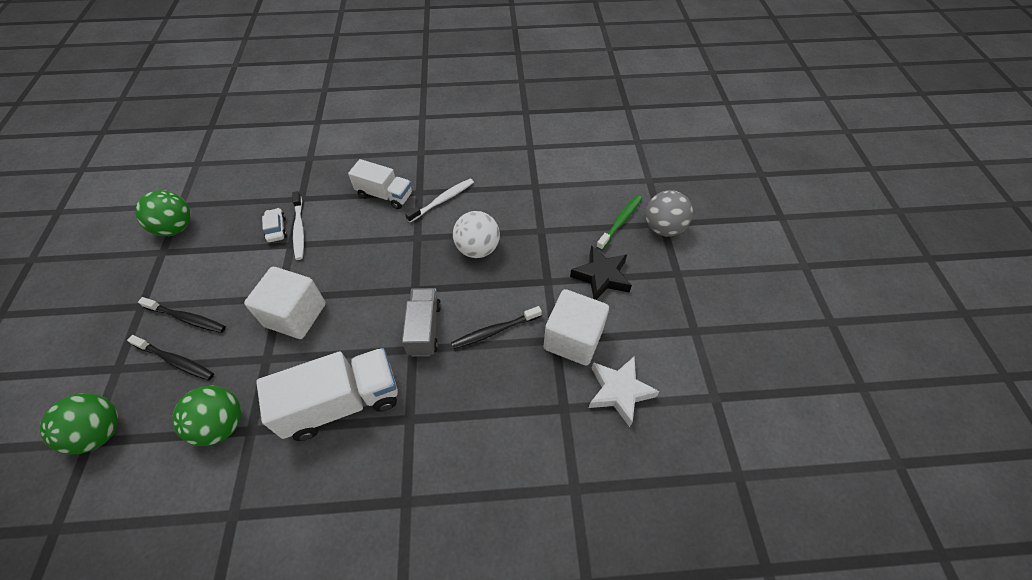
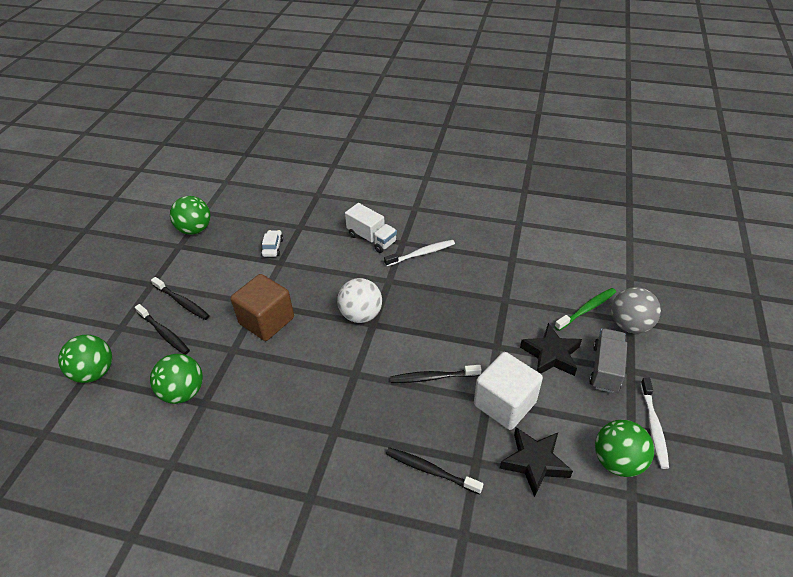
camera: 20 degrees right, 10 degrees down
white cube [244,267,326,339] -> brown cube [230,274,294,341]
white truck [256,348,398,441] -> none
white toothbrush [292,191,304,260] -> white toothbrush moved to [641,377,669,469]
grey truck [402,288,441,357] -> grey truck moved to [589,328,627,393]
white ball [453,211,500,258] -> white ball moved to [337,278,382,323]
white star [589,356,660,427] -> black star [500,427,573,497]
none -> black toothbrush [386,447,483,495]
none -> green ball [595,420,654,477]

